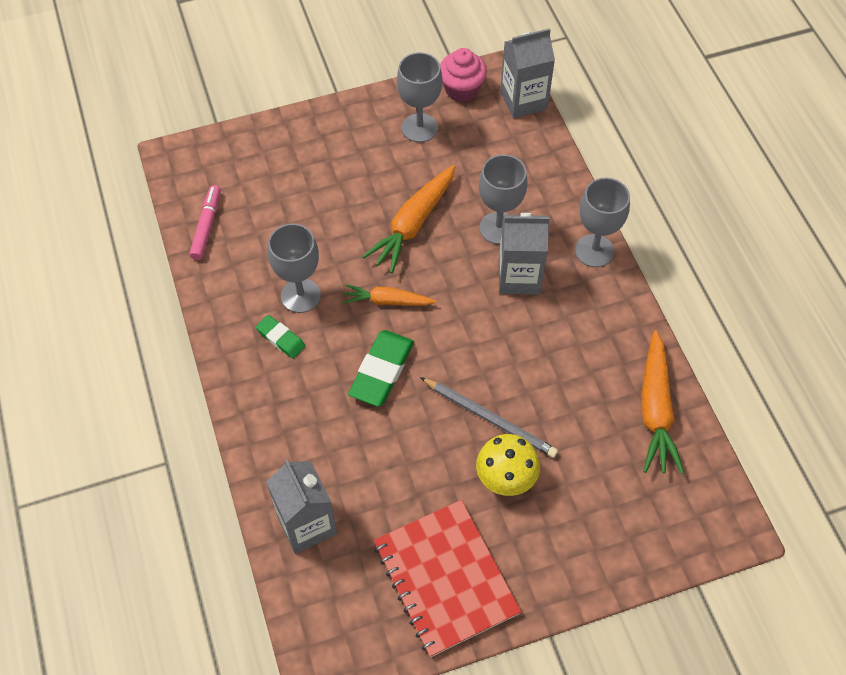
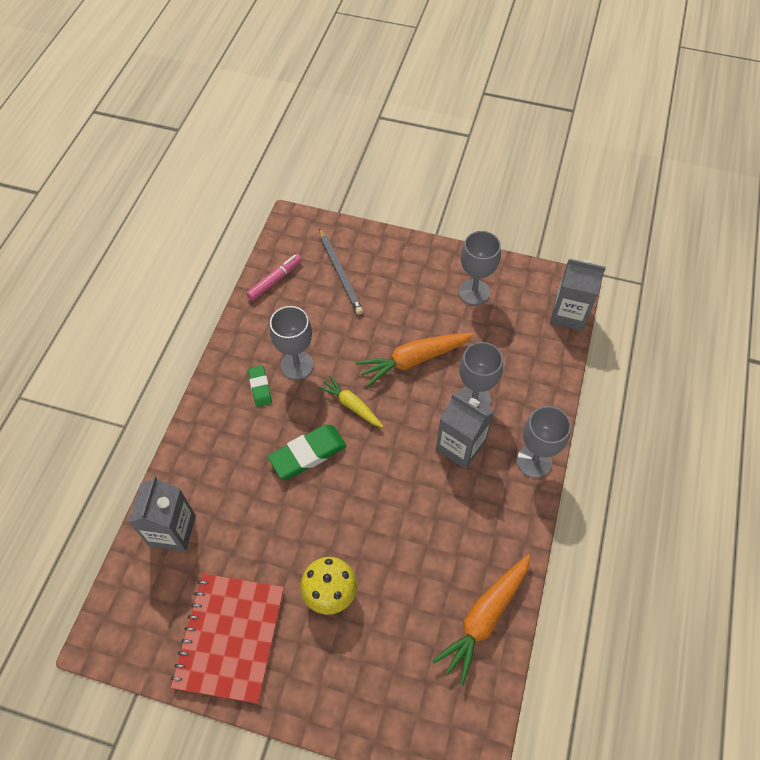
camera: 35 degrees right, 0 degrees up
orange carrot [343,284,436,306] -> yellow carrot [318,375,384,428]
grey pencil [420,377,558,458] -> grey pencil moved to [319,228,363,315]
pink cupcake [440,48,487,102] -> none

